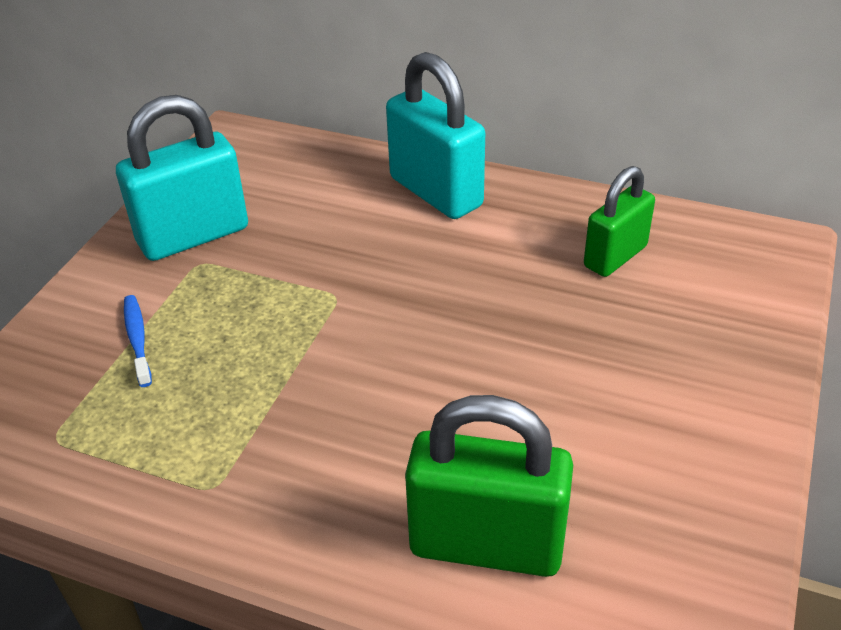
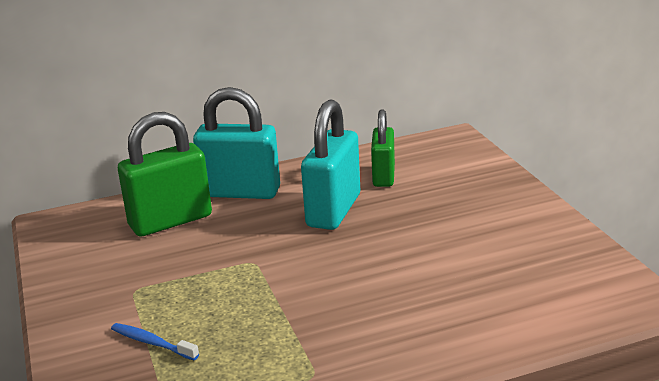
camera: 40 degrees left, 15 degrees down
turquoise padlock [116,95,248,261] -> turquoise padlock moved to [301,99,360,230]
green padlock [405,395,573,577] -> green padlock moved to [118,112,212,236]

